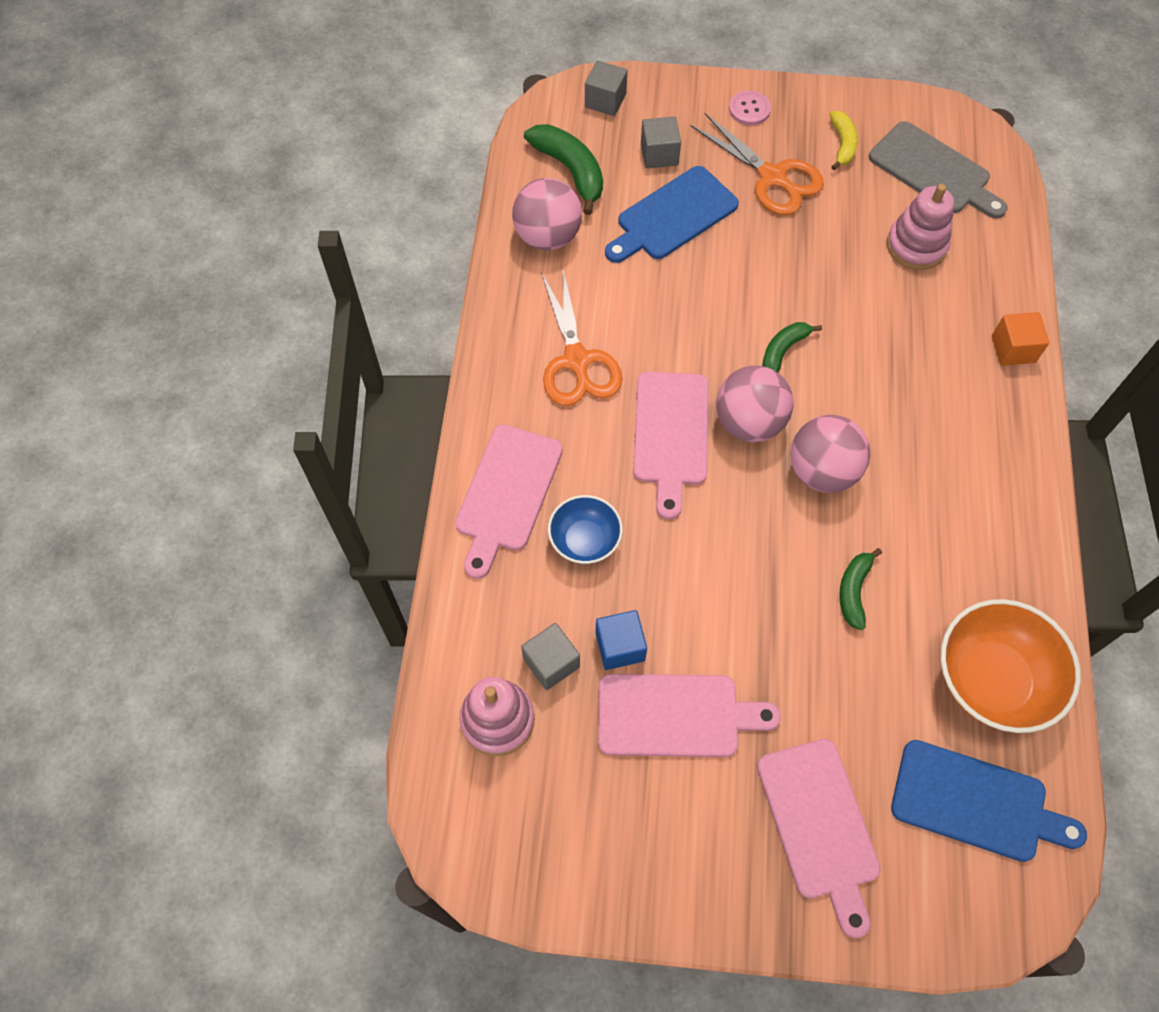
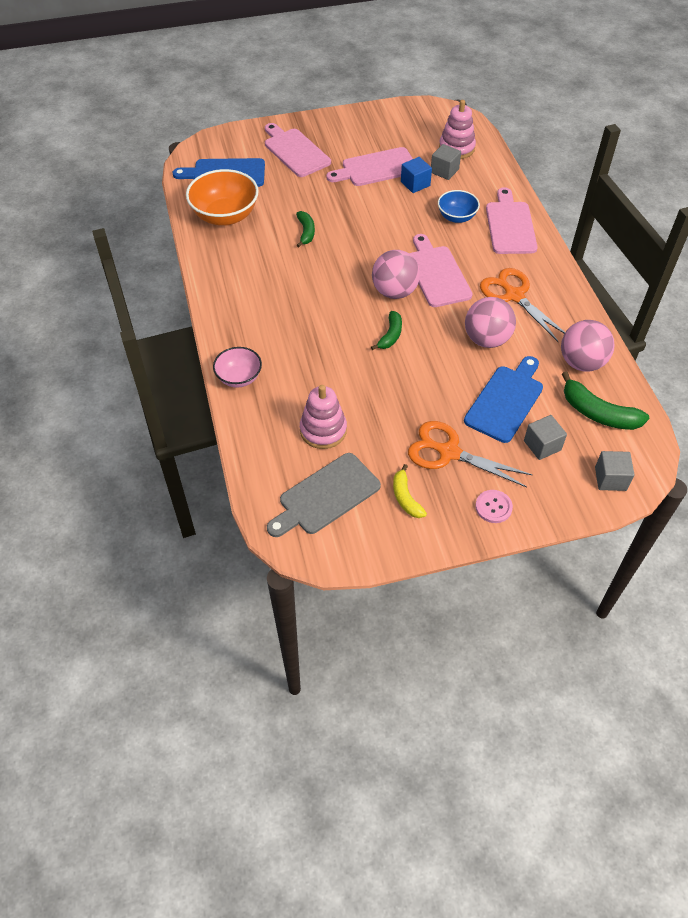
camera: 160 degrees right, 10 degrees down
pink ball [790,415,870,493] -> pink ball moved to [465,297,516,348]
grey cutting board [869,121,1008,219] -> grey cutting board turned 60 degrees counterclockwise [267,453,381,537]
orange cube [992,312,1050,366] -> pink bowl [213,347,262,388]

